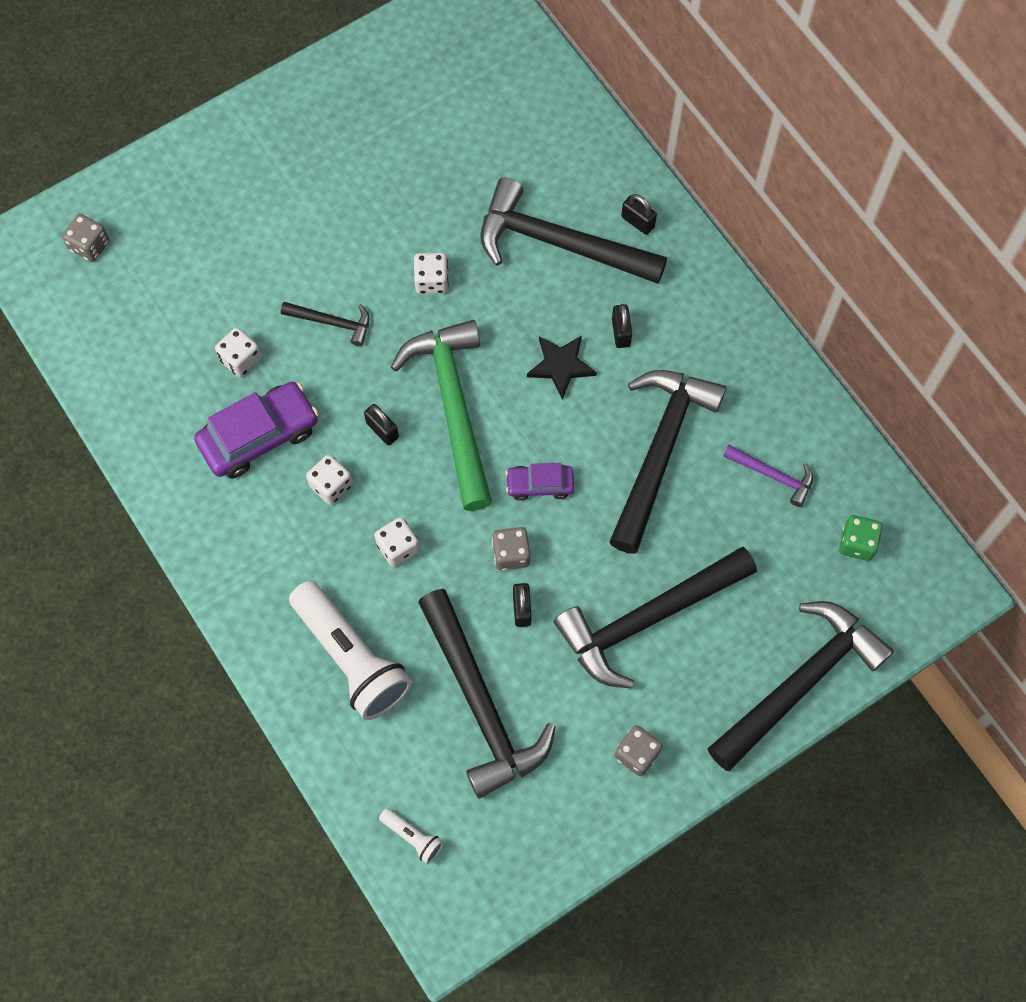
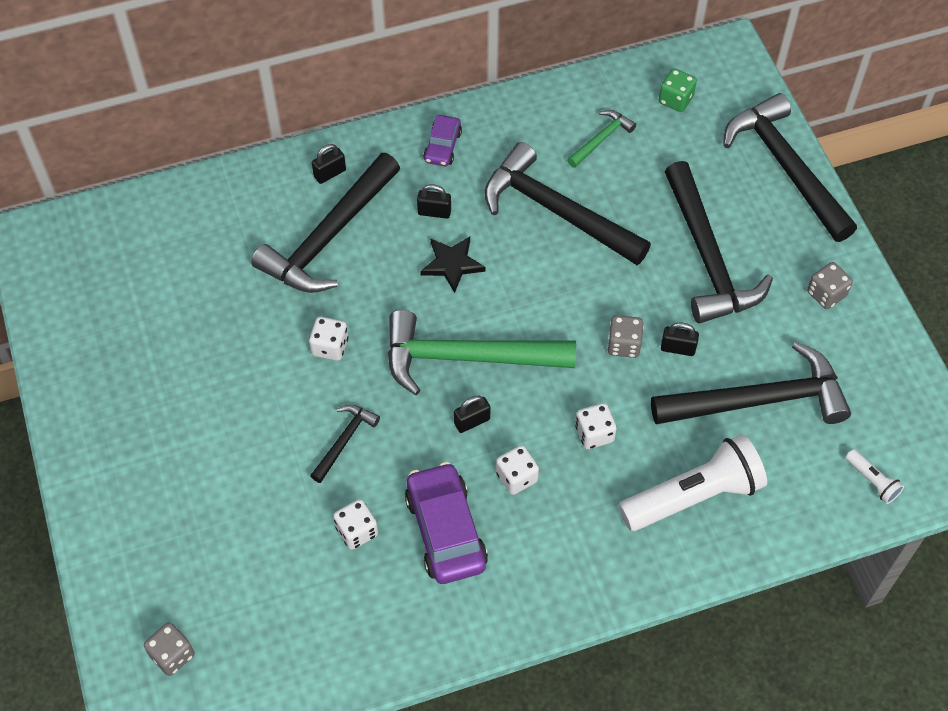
camera: 75 degrees left, 10 degrees down
white flashlight [379,808,443,864] -> white flashlight turned 90 degrees clockwise [845,449,904,504]
purple car [506,463,574,501] -> purple car moved to [423,115,462,166]
purple hammer [723,445,813,507] -> green hammer [567,110,636,168]

